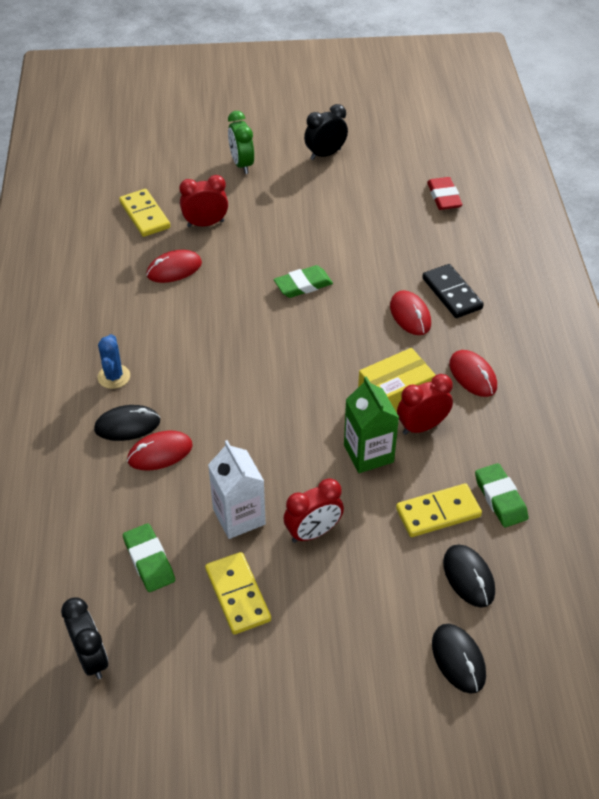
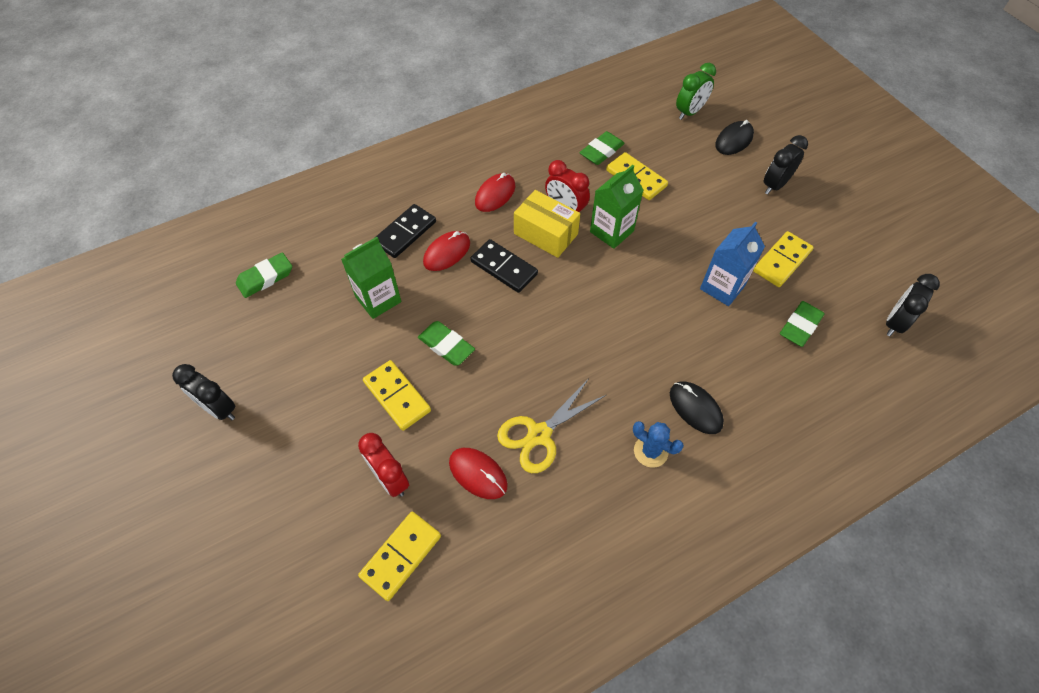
camera: 115 degrees left, 10 degrees up
blue cactus [98,334,130,389] -> blue cactus turned 60 degrees clockwise [633,421,684,468]
red mouse [127,431,193,470] -> none
white carton [208,440,266,539] -> blue carton [700,222,765,306]
green clock [228,111,254,174] -> green clock moved to [676,63,716,120]
red clock [283,478,344,543] -> none
red eraser [427,177,463,210] -> green eraser [236,252,292,298]
black mouse [443,545,495,607] -> none
none -> green carton [341,237,401,319]
none -> yellow domino [363,360,431,431]
none -> black domino [470,239,538,293]
none -> yellow scissors [497,380,606,473]
none -> black clock [764,135,808,194]

